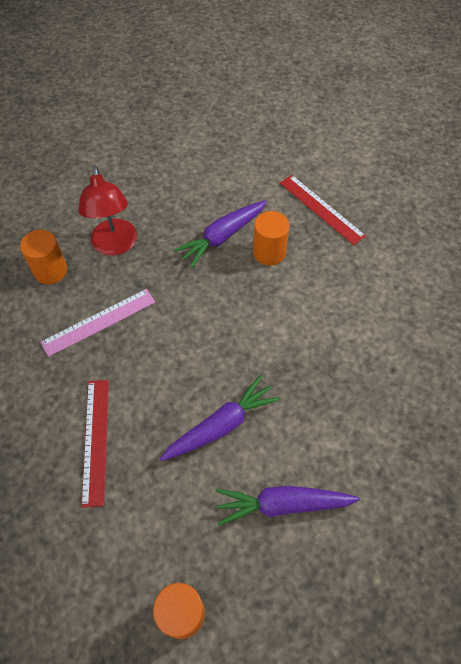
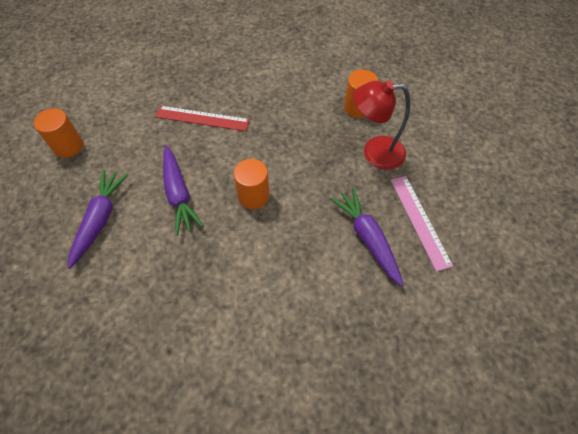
camera: 105 degrees right, 0 degrees up
pink ruler [41,289,155,357] -> pink ruler moved to [391,176,453,272]
orange cylinder [253,211,289,266] -> orange cylinder moved to [234,159,269,209]
red ruler [280,175,366,245] -> none

